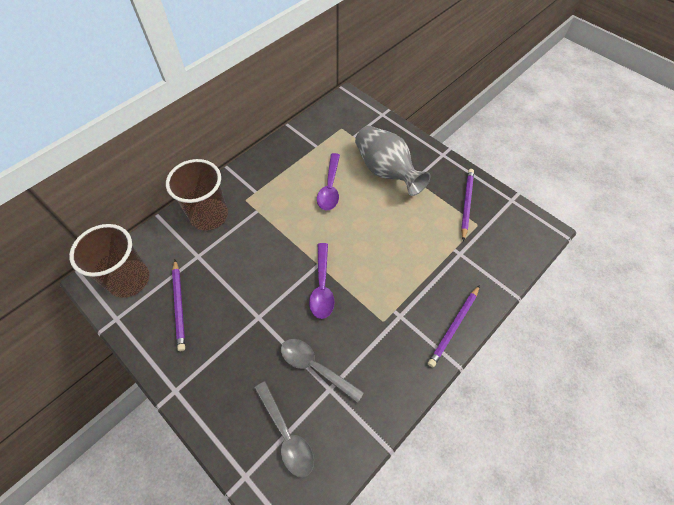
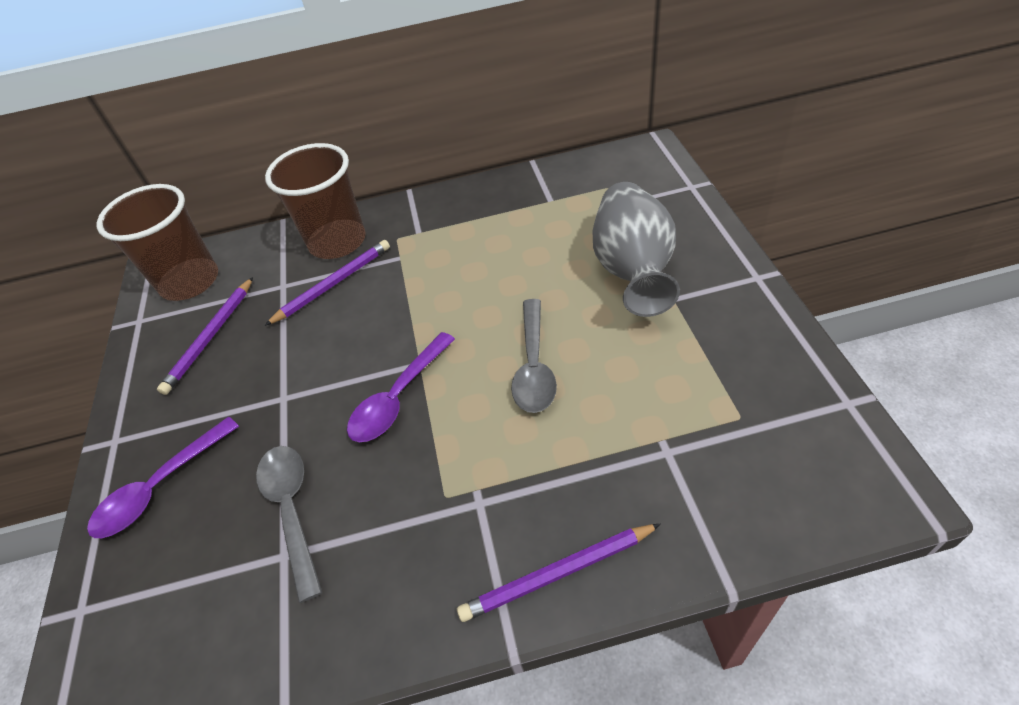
camera: 40 degrees right, 10 degrees down
grey spoon [254,381,314,477] -> grey spoon moved to [511,299,557,413]
purple spoon [317,153,340,210] -> purple spoon moved to [87,416,239,538]
purple pencil [461,169,474,241] -> purple pencil moved to [264,240,390,326]

